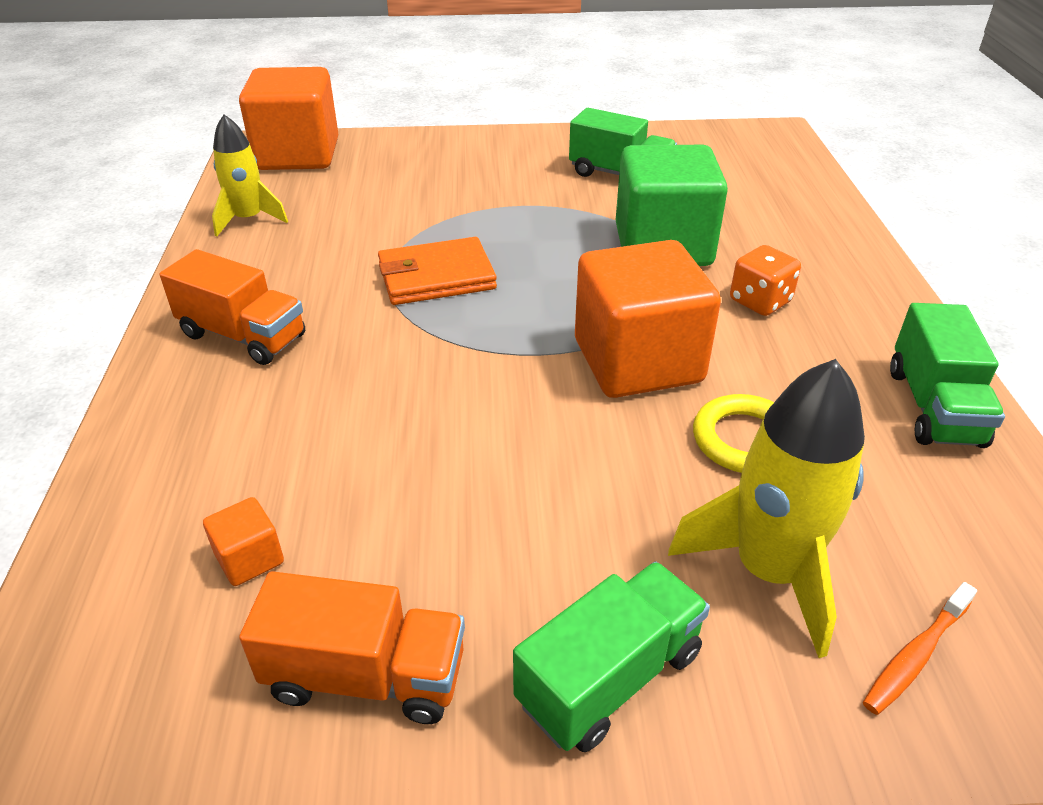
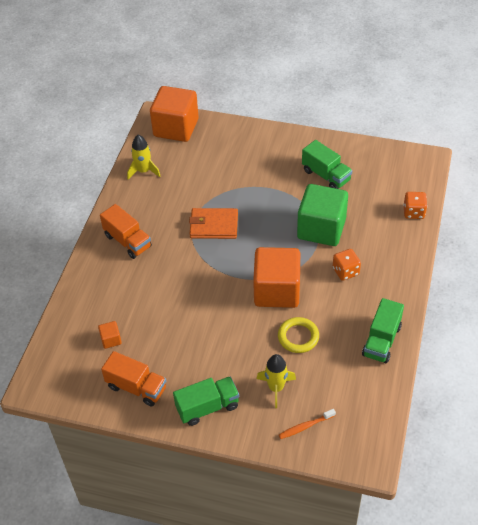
camera: 20 degrees right, 10 degrees up
yellow rocket [668,359,865,658] -> yellow rocket [257,354,296,408], size x0.65
none -> orange dice [403,192,427,219]

